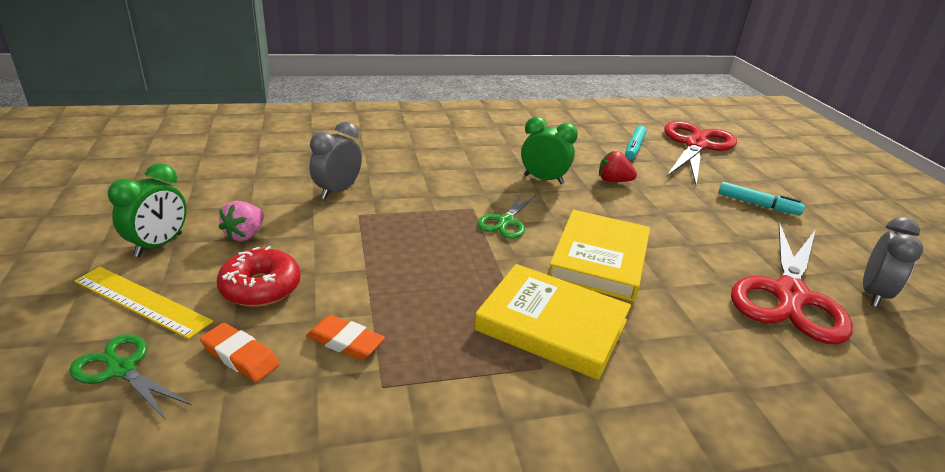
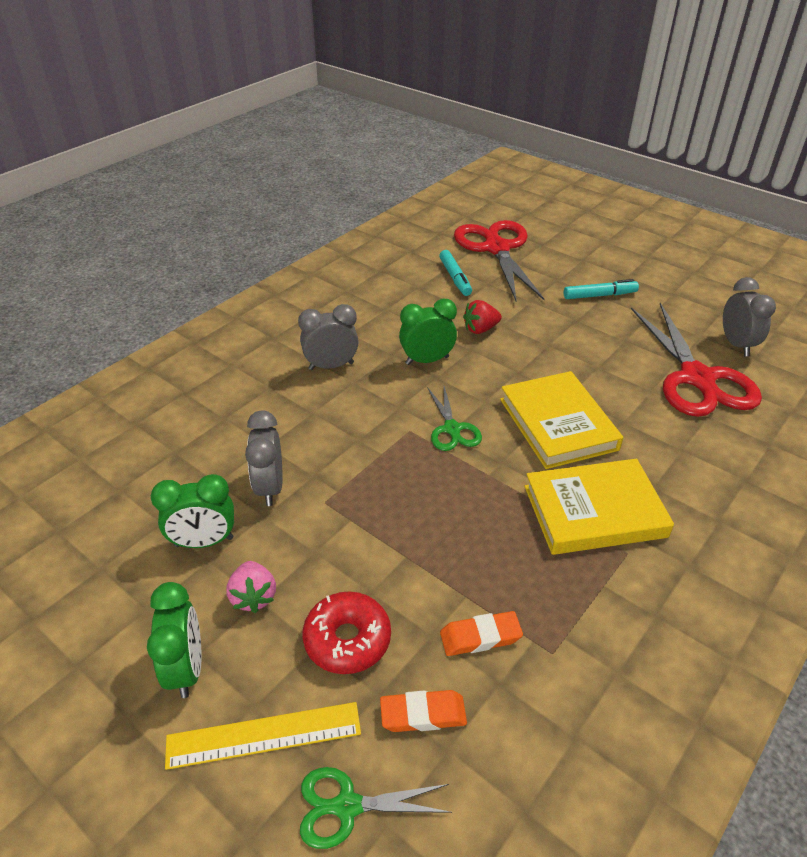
camera: 35 degrees left, 10 degrees up
none -> green clock [151,474,234,548]
none -> grey clock [298,304,359,370]

